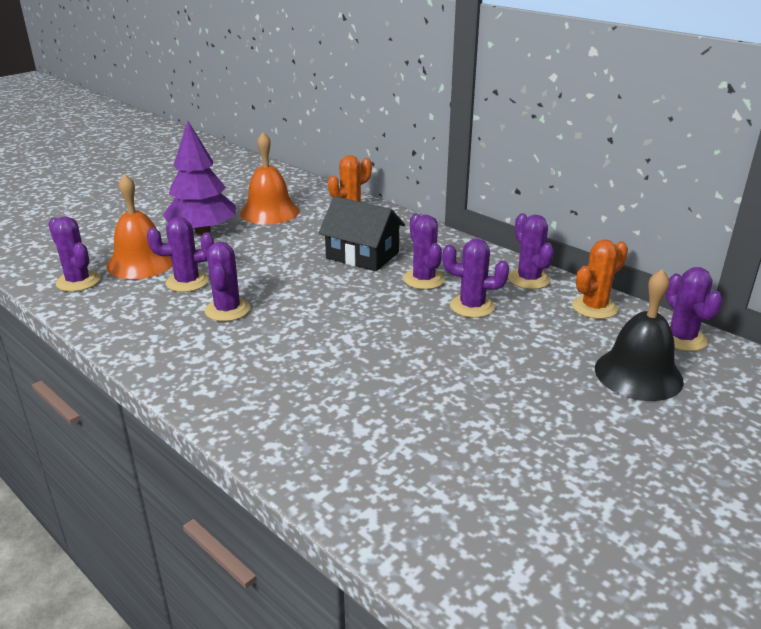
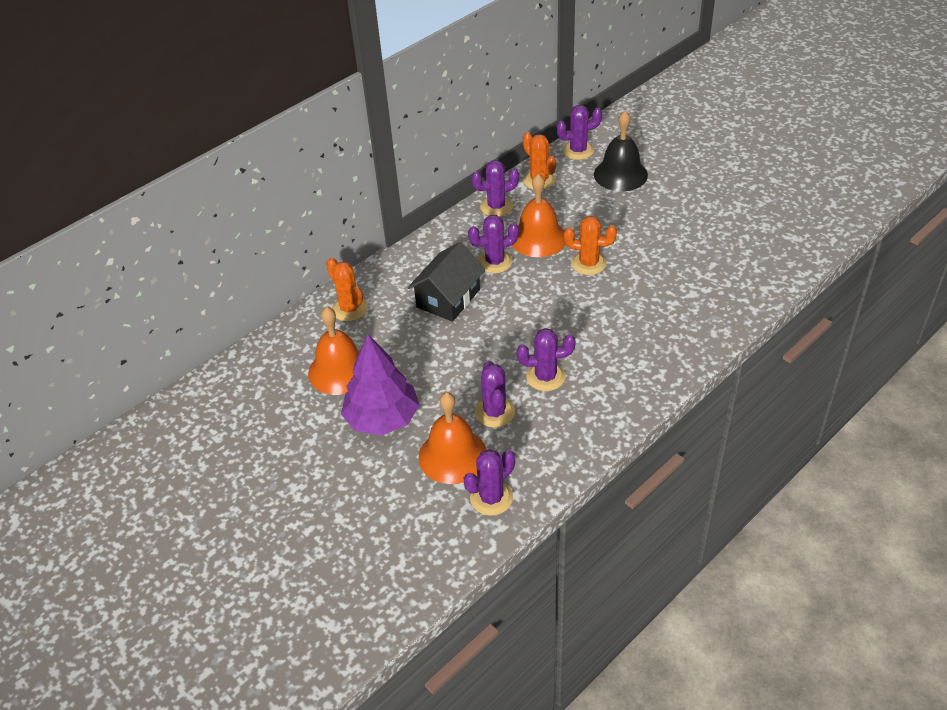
camera: 85 degrees left, 15 degrees up
purple cactus [442,239,509,318] -> orange bell [512,174,566,257]
none -> orange cactus [564,216,617,275]

